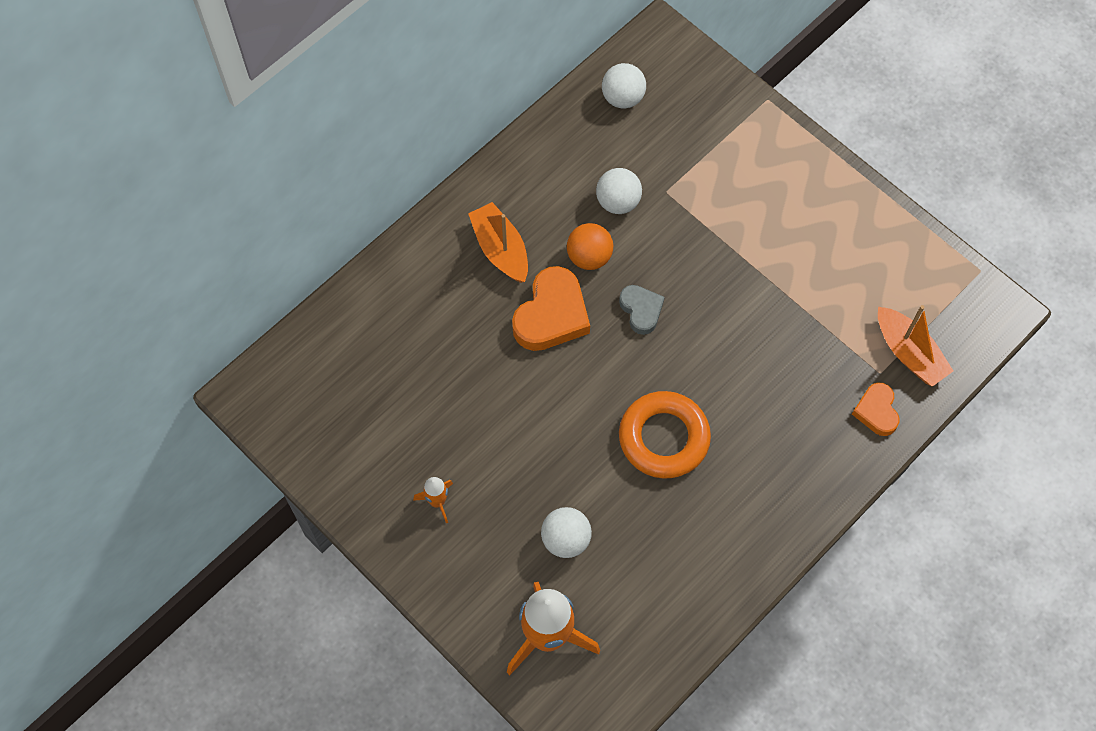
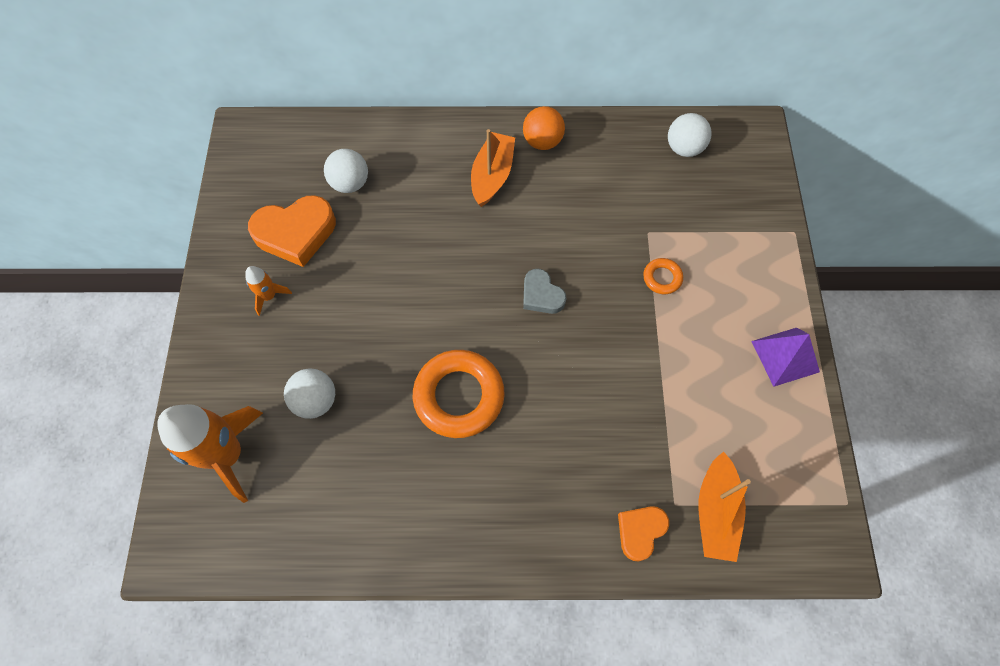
camera: 45 degrees right, 0 degrees up
orange heart [512,266,590,351] -> orange heart moved to [248,195,336,267]
orange ball [567,223,613,270] -> orange ball moved to [523,106,565,150]
white ball [596,168,642,214] -> white ball moved to [324,149,368,193]
grey heart [619,285,664,335] -> grey heart turned 120 degrees clockwise [523,269,566,314]
none -> orange ring [643,258,683,294]
none -> purple pyramid [751,328,820,387]

